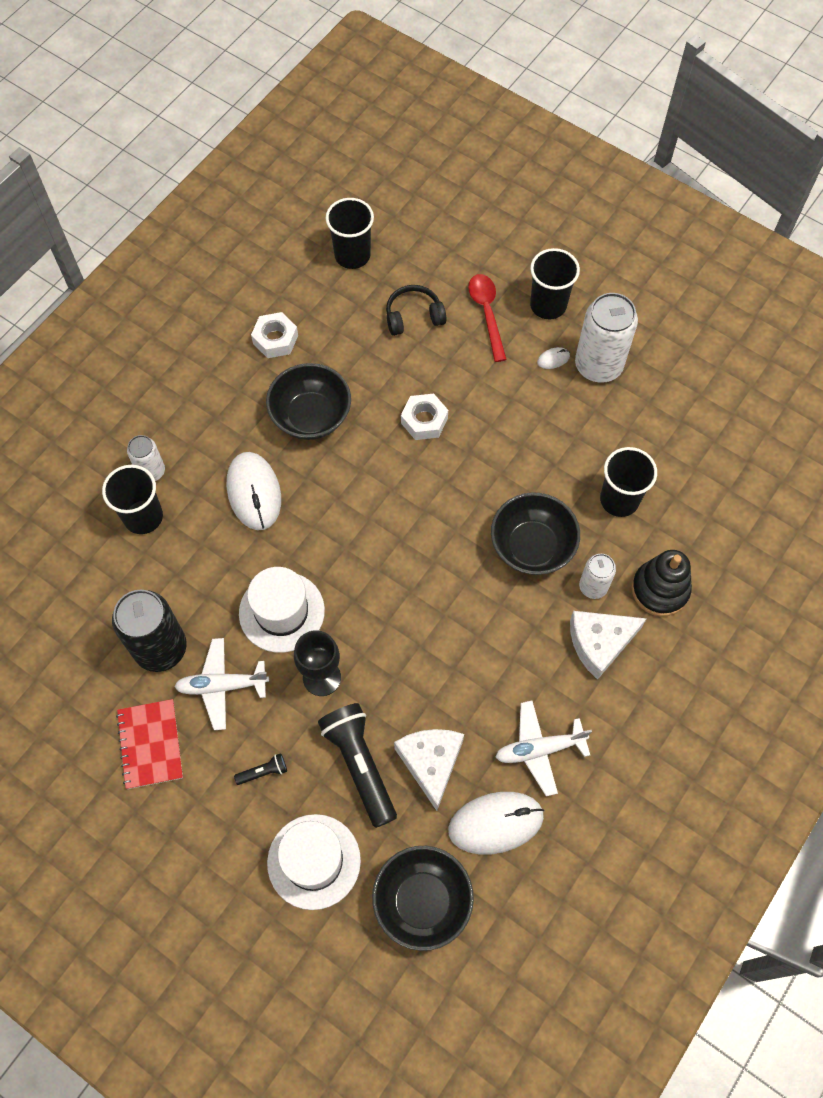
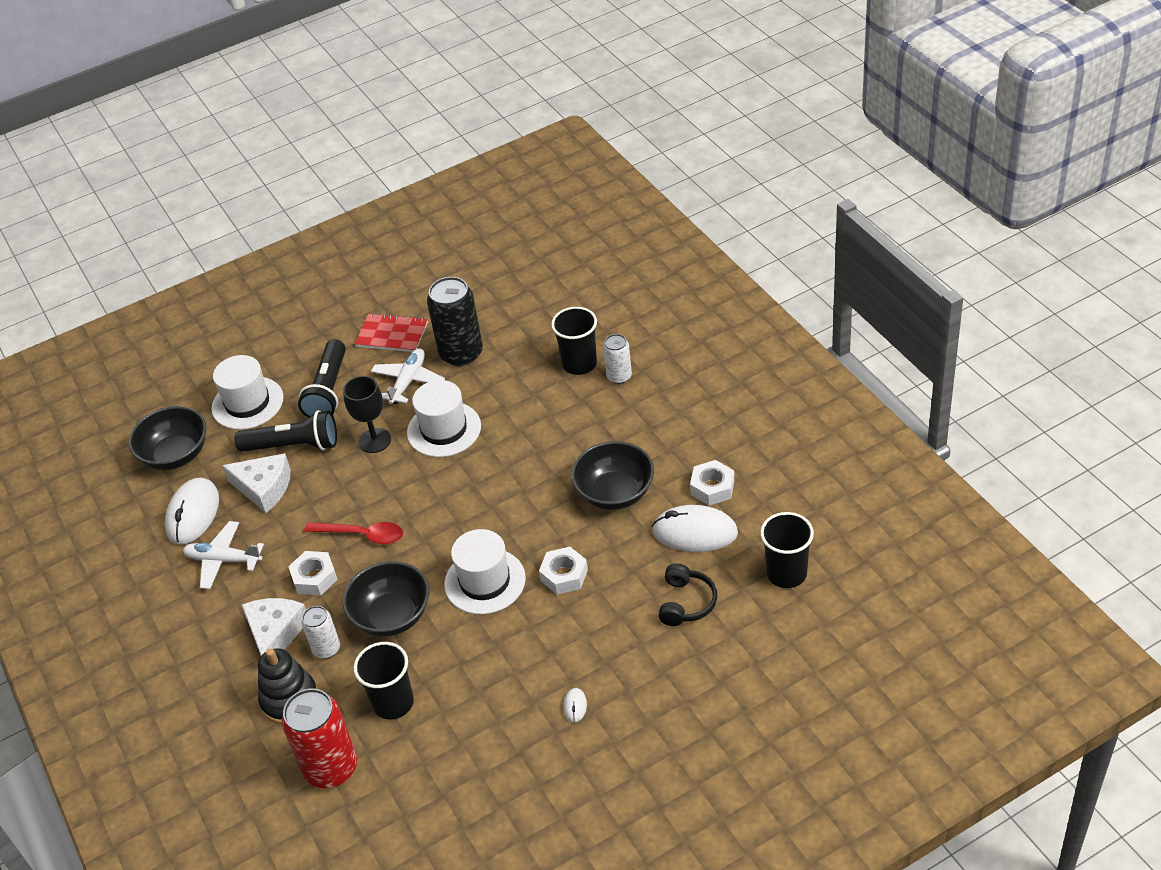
camera: 120 degrees right, 20 degrees down
white mouse [227,452,281,530] -> white mouse moved to [652,505,738,552]
black flashlight [234,753,287,785] -> black flashlight [298,339,346,418], size x2.32
red spoon [468,274,507,362] -> red spoon moved to [304,522,403,544]
white plane [496,701,592,796] -> white plane turned 90 degrees counterclockwise [183,521,264,589]
black cup [530,248,580,320] -> none
white can [575,293,638,383] -> none
none -> red can [282,688,357,788]
none -> white nut [288,551,338,596]
none -> white hat [444,529,526,614]

